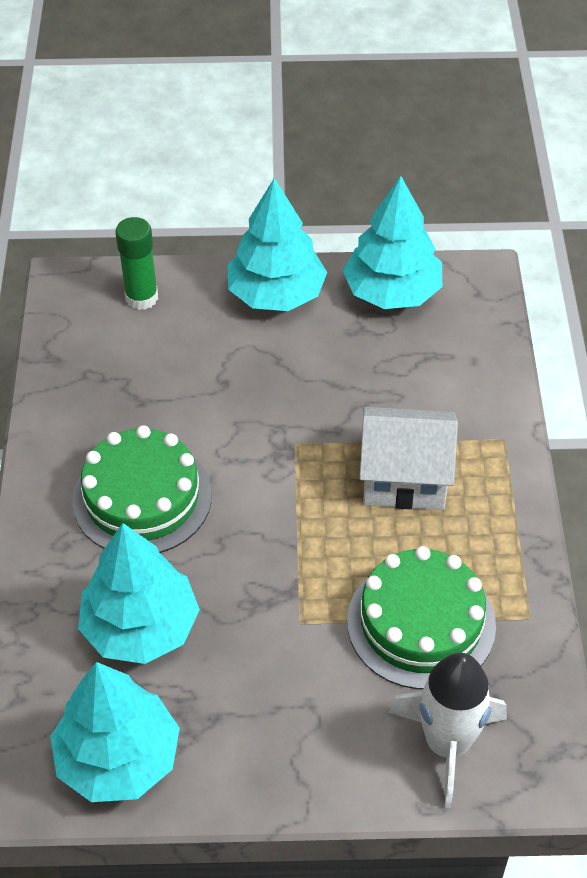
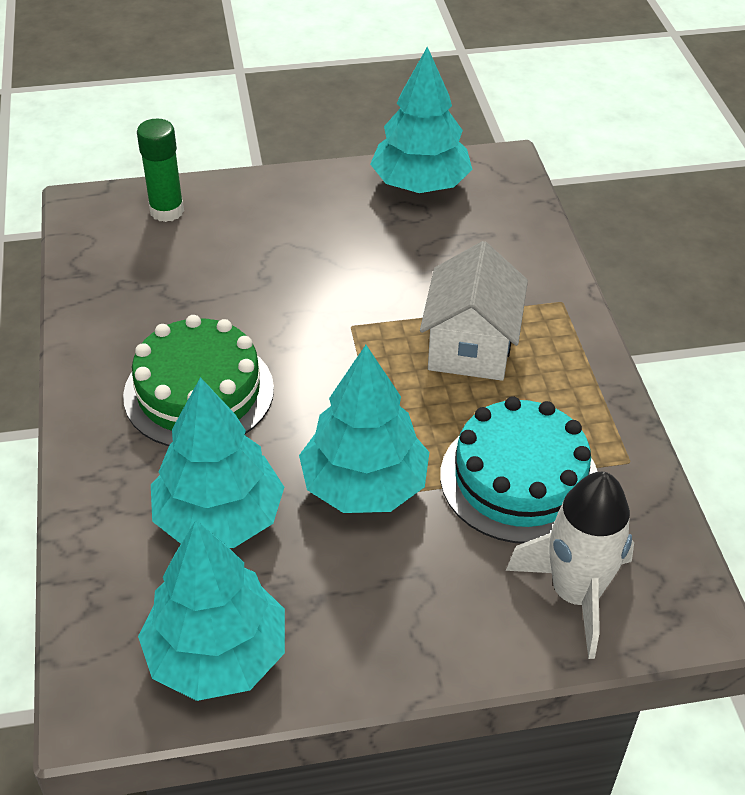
camera: 10 degrees left, 5 degrees down
turquoise tree [227,178,327,311] -> turquoise tree moved to [299,345,429,513]
green cake [347,546,496,689] -> turquoise cake [440,396,598,543]
white house [359,407,458,510] -> white house turned 75 degrees counterclockwise [420,241,528,381]

